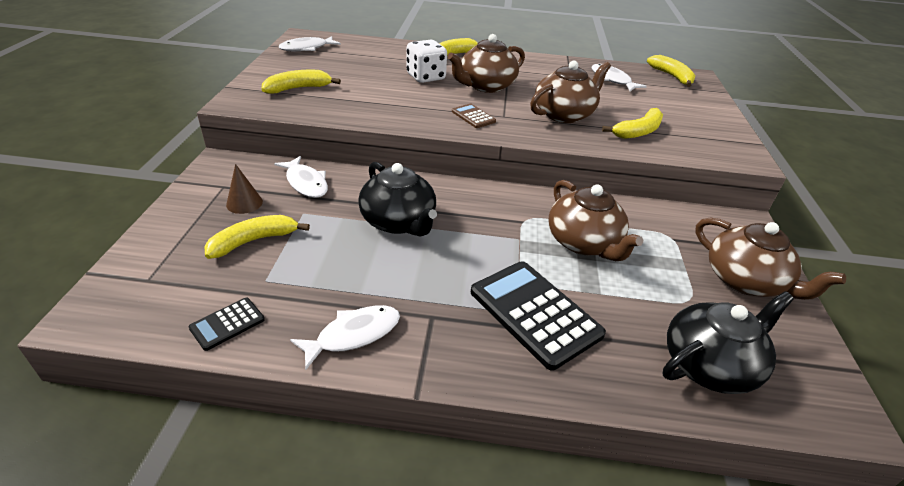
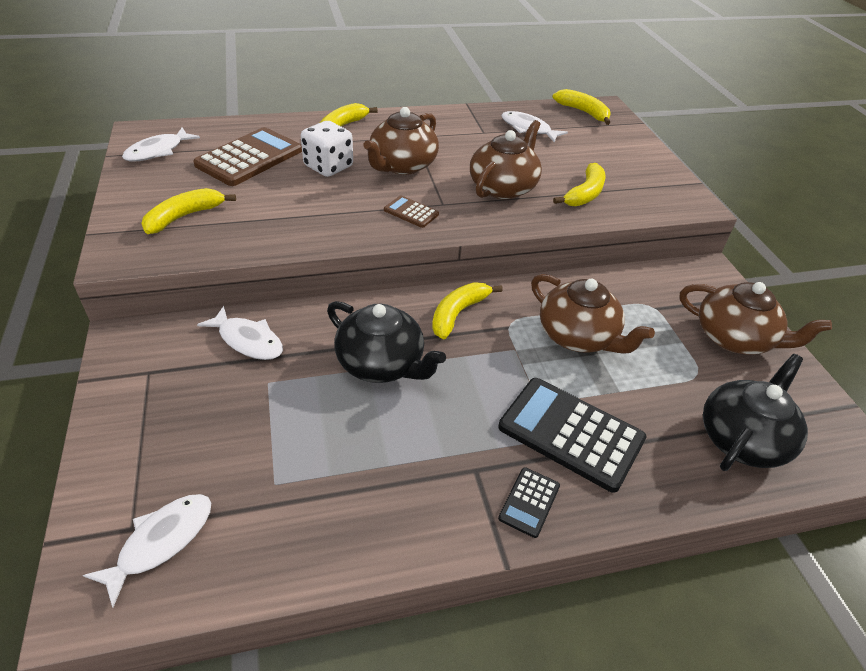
camera: 20 degrees left, 5 degrees up
black calculator [189,298,265,351] -> black calculator moved to [498,467,560,538]
yellow banana [204,215,310,259] -> yellow banana moved to [432,283,503,340]
brown cone [226,164,263,214] -> none
white fish [290,305,400,370] -> white fish moved to [83,494,211,607]
none -> brown calculator [193,127,302,186]

